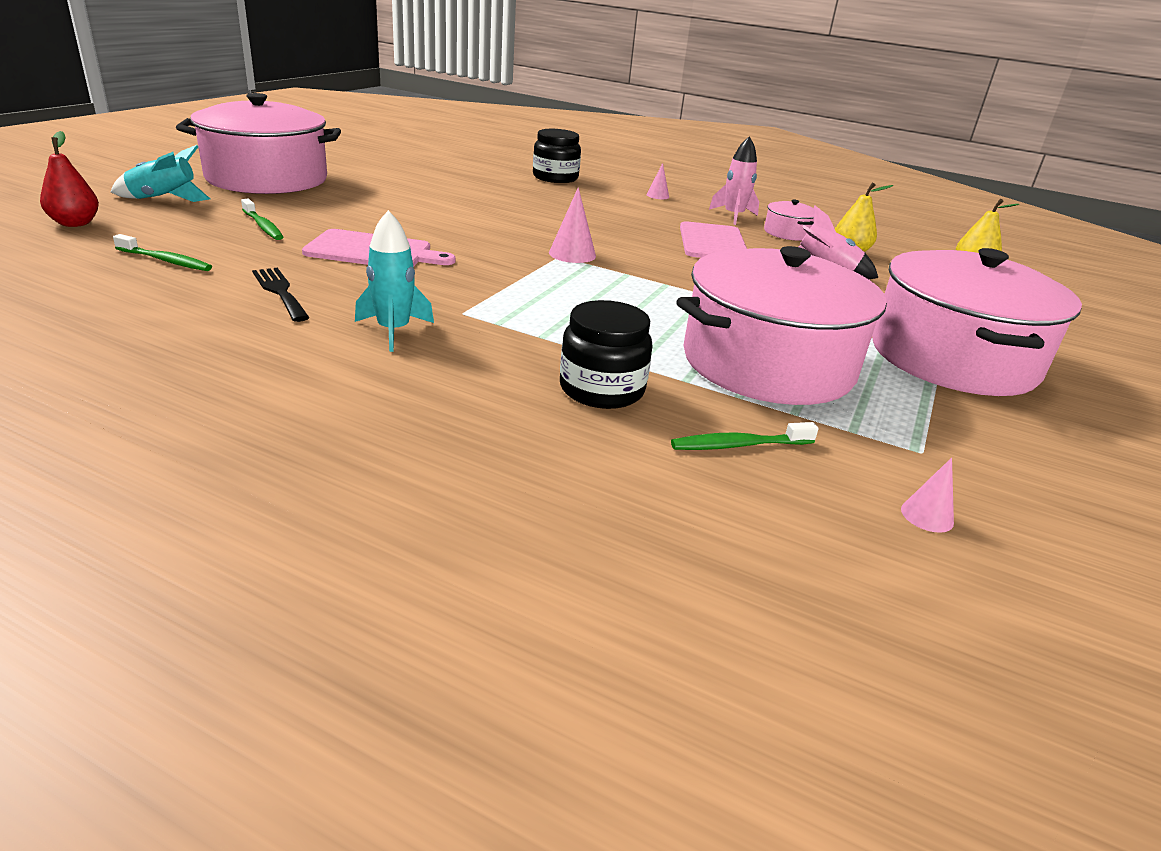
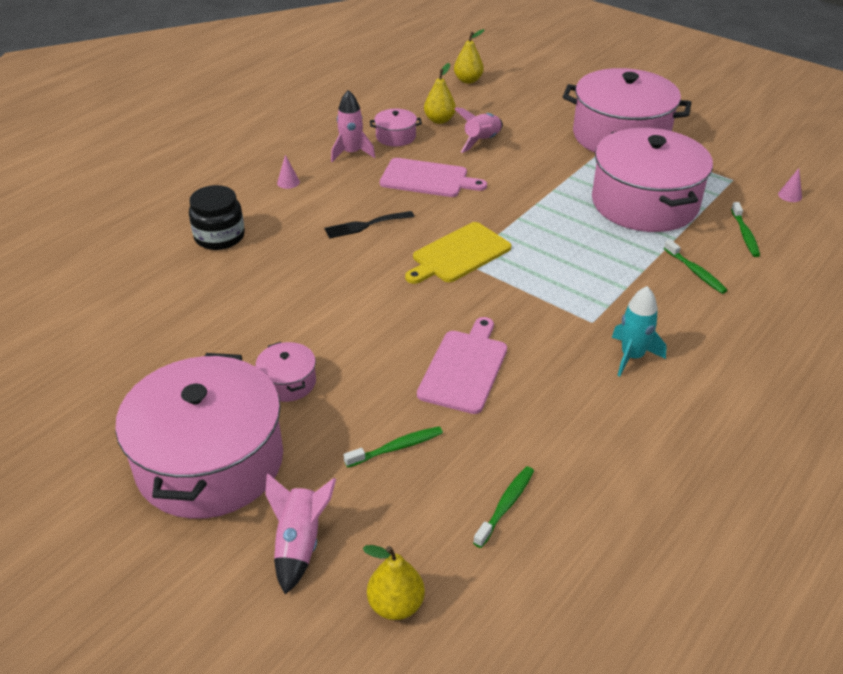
camera: 75 degrees left, 10 degrees up
red pear [40,131,99,227] -> yellow pear [363,545,425,620]
turquoise rocket [111,145,210,202] -> pink rocket [265,473,336,595]
black fork [252,268,309,322] -> black fork moved to [324,211,414,239]
pink cone [549,187,596,263] -> yellow cutting board [405,222,511,284]
black jar [560,300,653,409] -> green toothbrush [664,239,728,294]
none -> pink pot [255,342,316,402]

